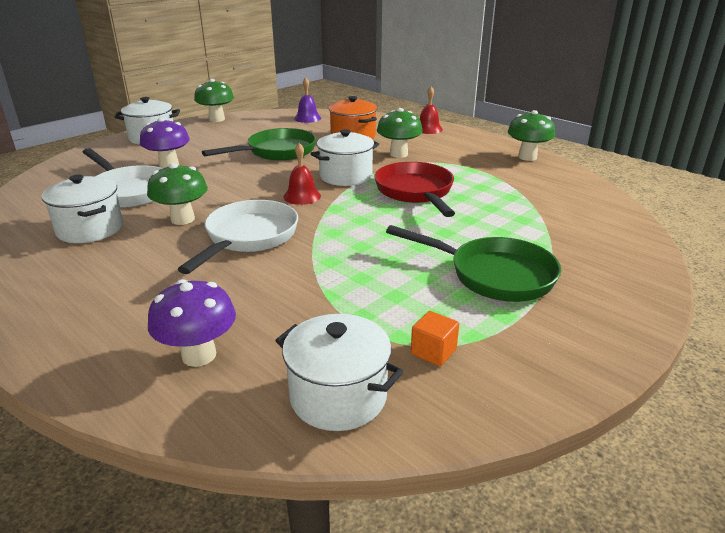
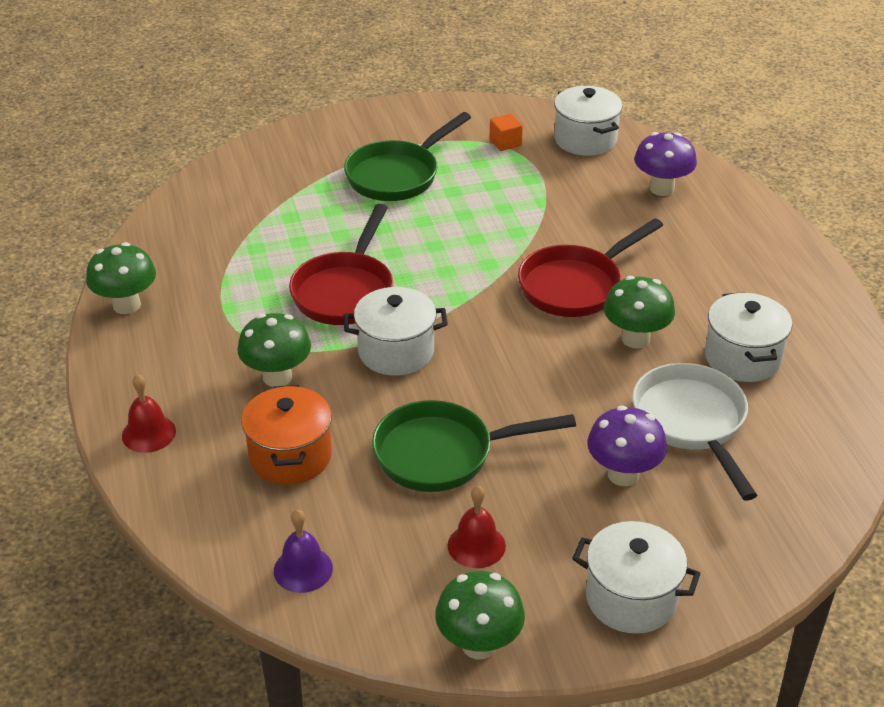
camera: 150 degrees left, 10 degrees up
white pan [178,200,298,274] -> red pan [518,218,663,317]
red bell [284,143,321,205] -> red bell moved to [447,486,506,568]
green pan [386,225,561,302] -> green pan turned 105 degrees counterclockwise [344,112,471,201]

